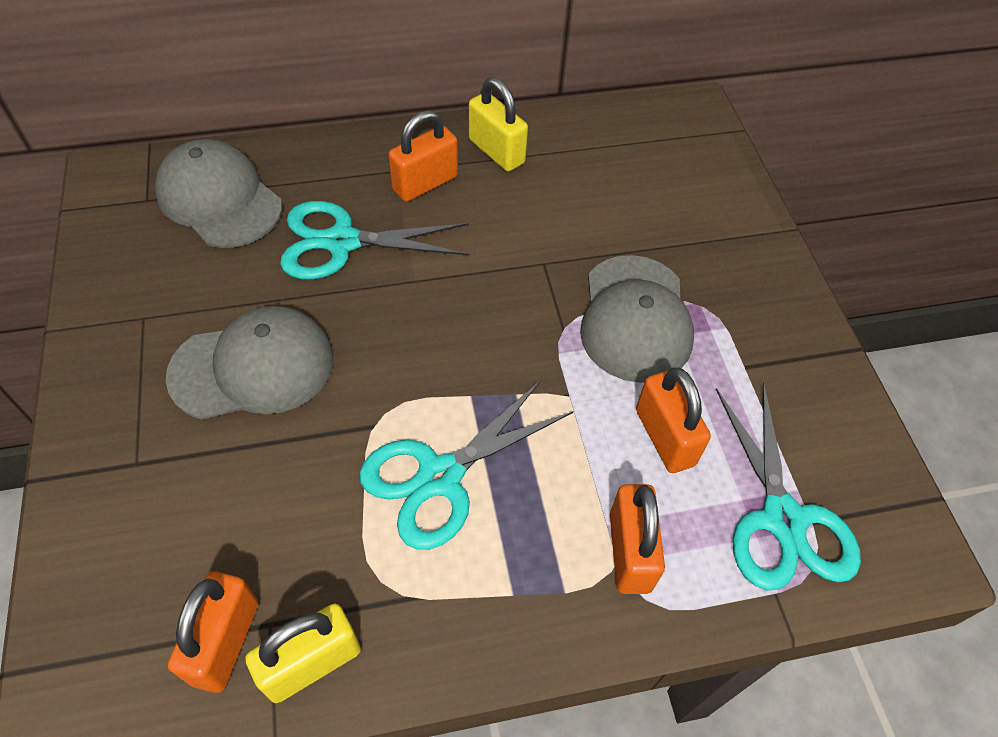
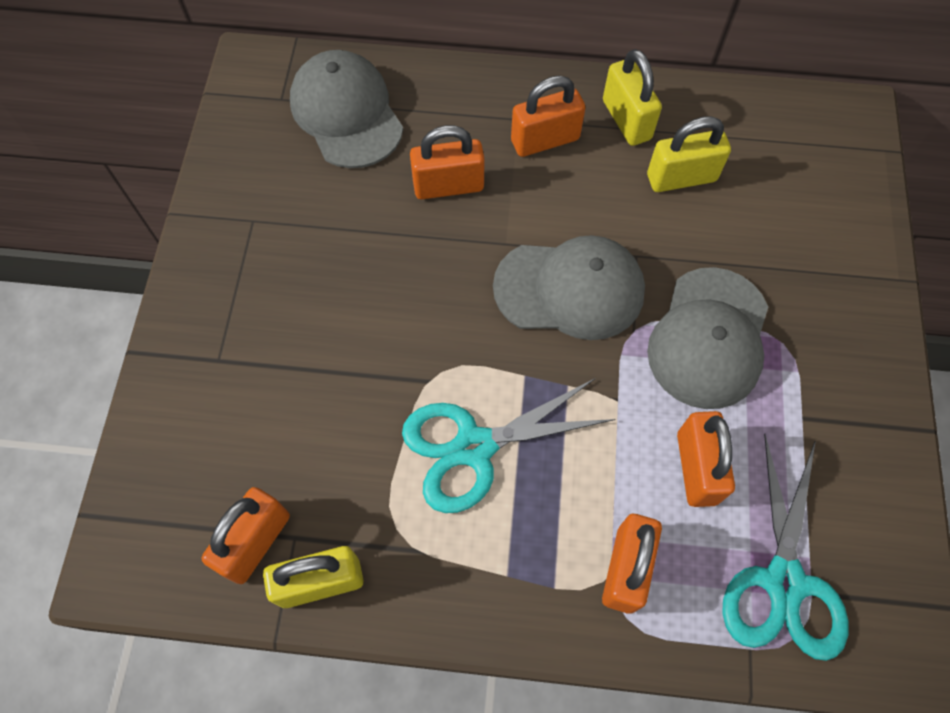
camera: 20 degrees right, 10 degrees up
grey cap [166,306,334,420] -> grey cap moved to [493,235,645,340]
turquoise scissors [280,201,469,280] -> orange padlock [410,125,485,199]
none -> yellow padlock [647,116,731,192]

